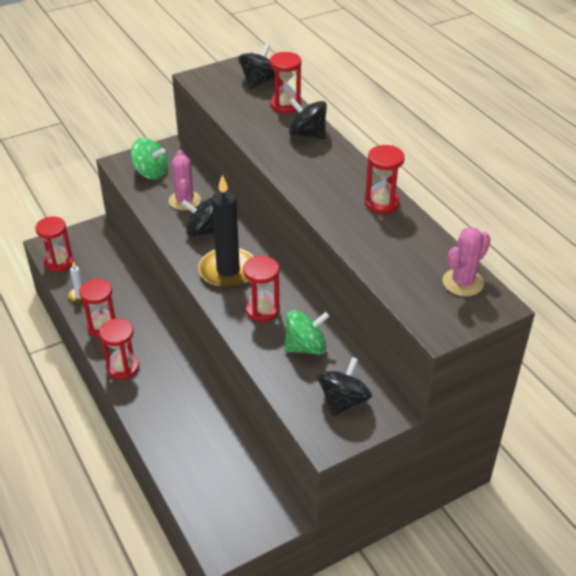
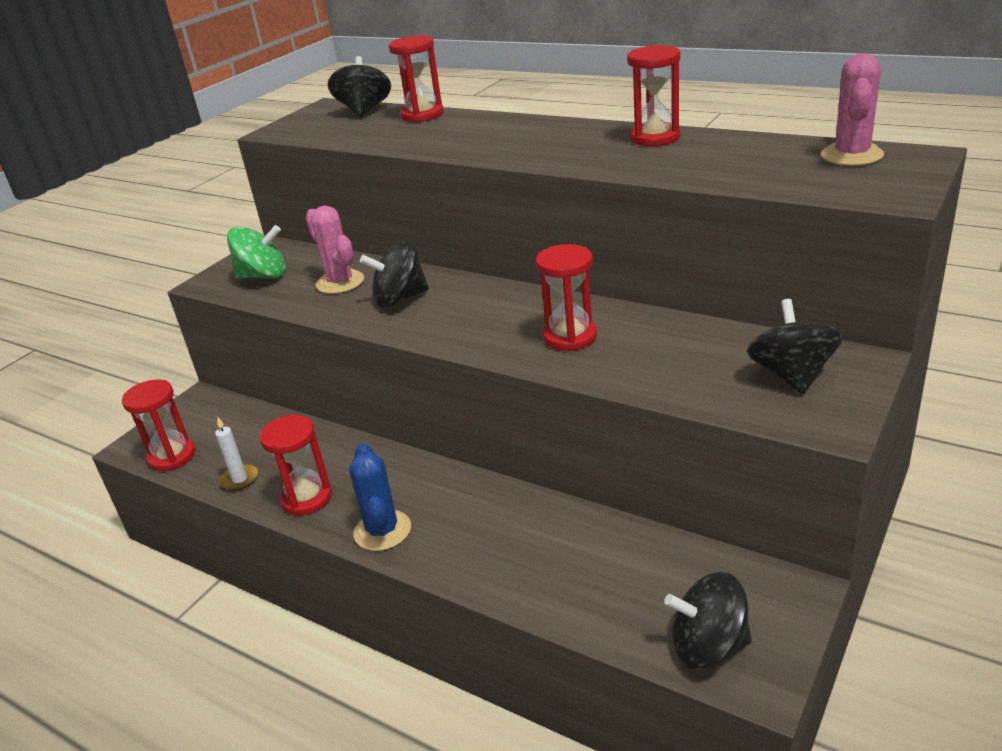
camera: 25 degrees left, 10 degrees down
red hourglass [99,318,139,380] -> blue cactus [349,443,411,551]
black candle [198,175,254,288] -> none
green spinning top [284,310,329,355] -> none
black spinning top [289,98,327,139] -> black spinning top moved to [664,572,752,670]

